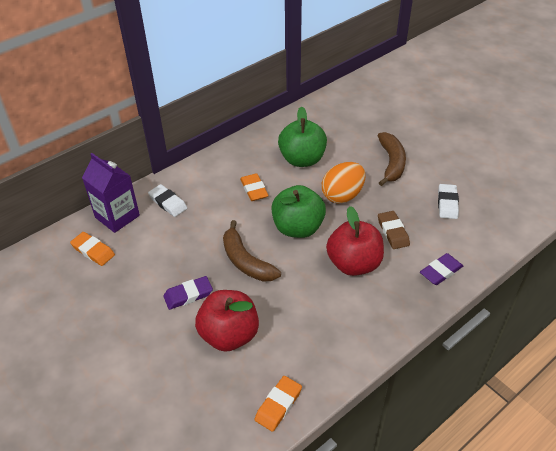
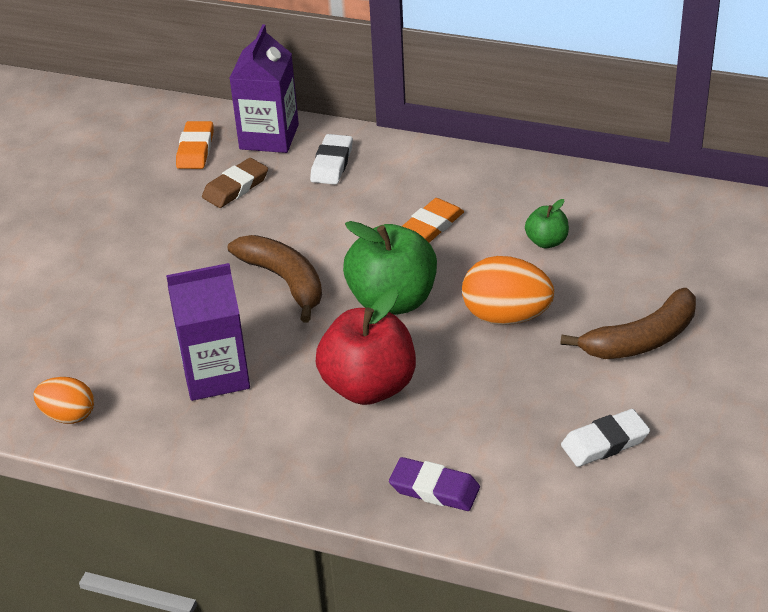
camera: 60 degrees right, 5 degrees down
purple eraser [163,276,213,310] -> none
red apple [195,290,259,352] -> none
brown banana [223,220,281,282] -> brown banana turned 120 degrees clockwise [228,235,322,322]
orange eraser [254,376,302,432] -> orange egg [34,377,94,424]
green apple [278,106,327,167] -> green apple [525,199,569,248], size x0.49
brown eraser [378,211,410,249] -> brown eraser moved to [202,158,268,208]
none -> purple carton [166,263,250,401]

